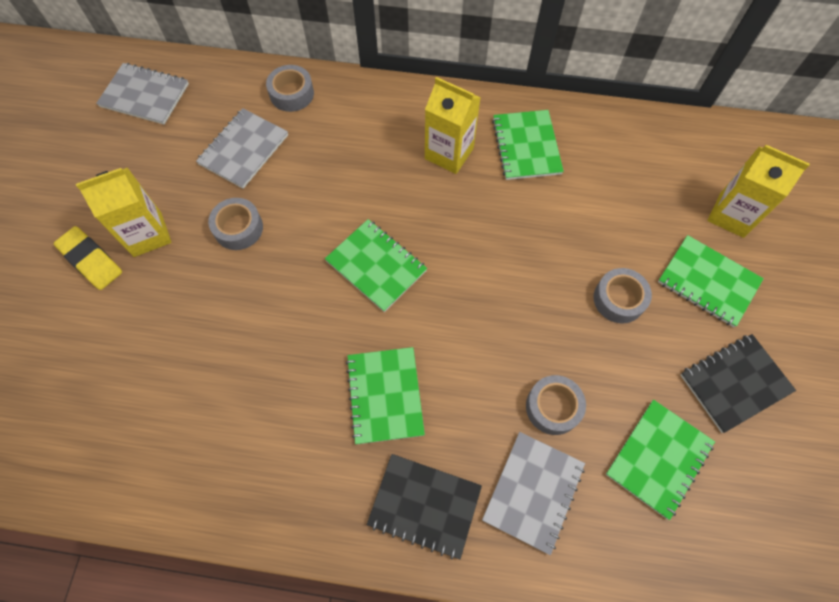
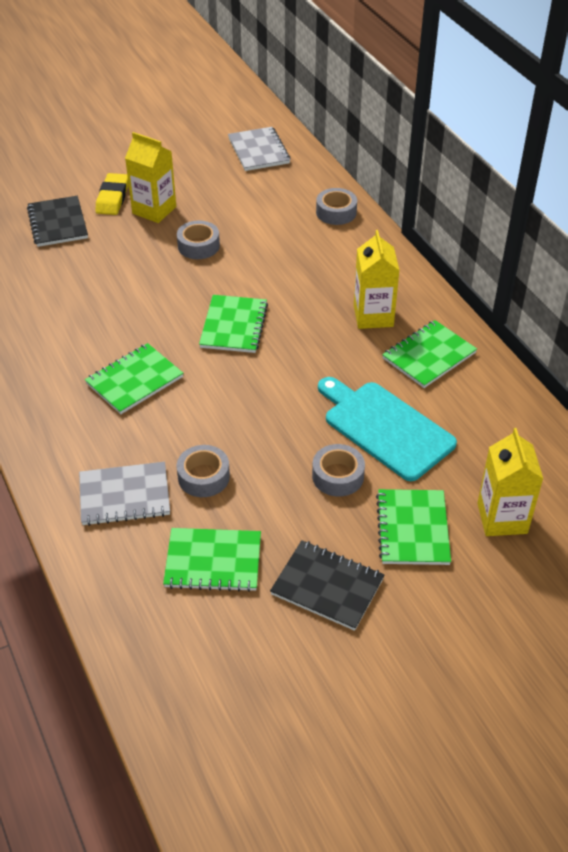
camera: 55 degrees right, 20 degrees down
grey notebook [196,108,288,189] -> none
black notebook [367,454,482,560] -> black notebook moved to [27,196,88,247]
none -> turquoise cutting board [318,377,457,481]

